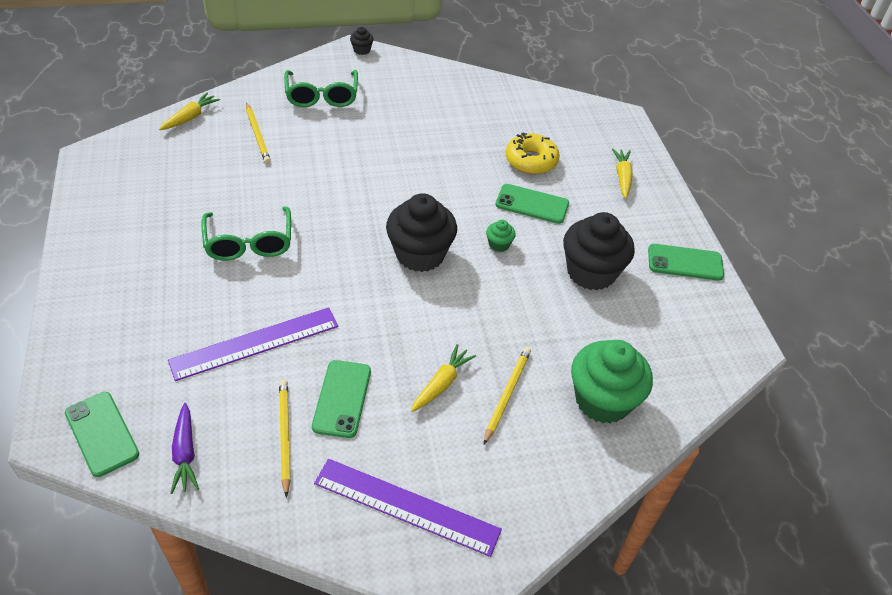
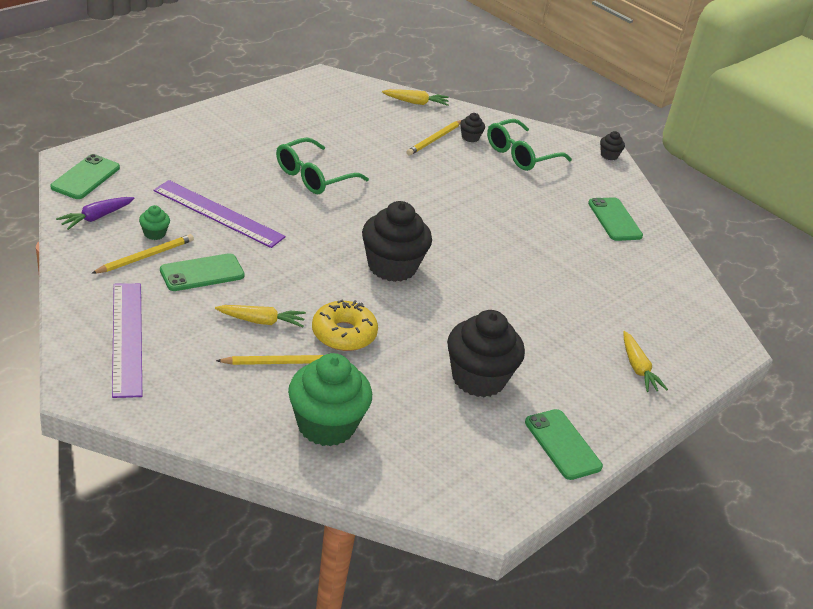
camera: 55 degrees right, 10 degrees down
green cupcake [486,220,516,252] -> green cupcake moved to [139,205,170,240]
green phone [495,184,569,224] -> green phone moved to [588,197,643,241]
yellow donut [505,133,560,174] -> yellow donut moved to [312,300,378,351]
yellow carrot [612,149,633,198] -> yellow carrot turned 105 degrees clockwise [623,331,668,392]
none -> black cupcake [460,113,485,142]

